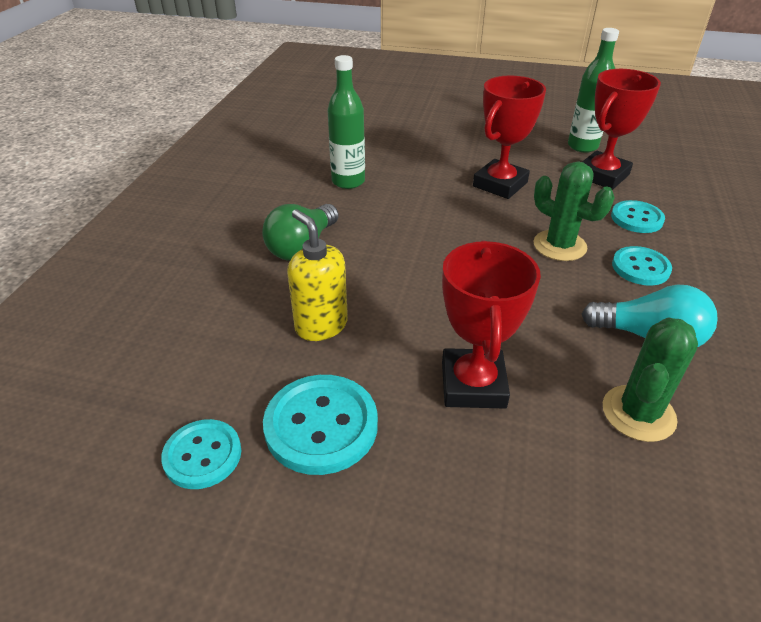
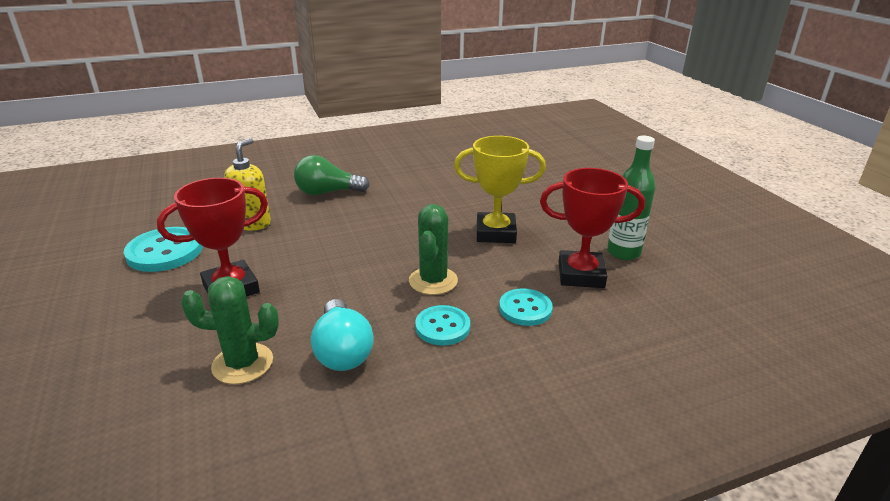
camera: 55 degrees right, 10 degrees down
turquoise button [161,419,241,489] -> none
green bottle [327,55,365,189] -> none
red trophy [473,75,546,199] -> yellow trophy [454,136,546,243]

